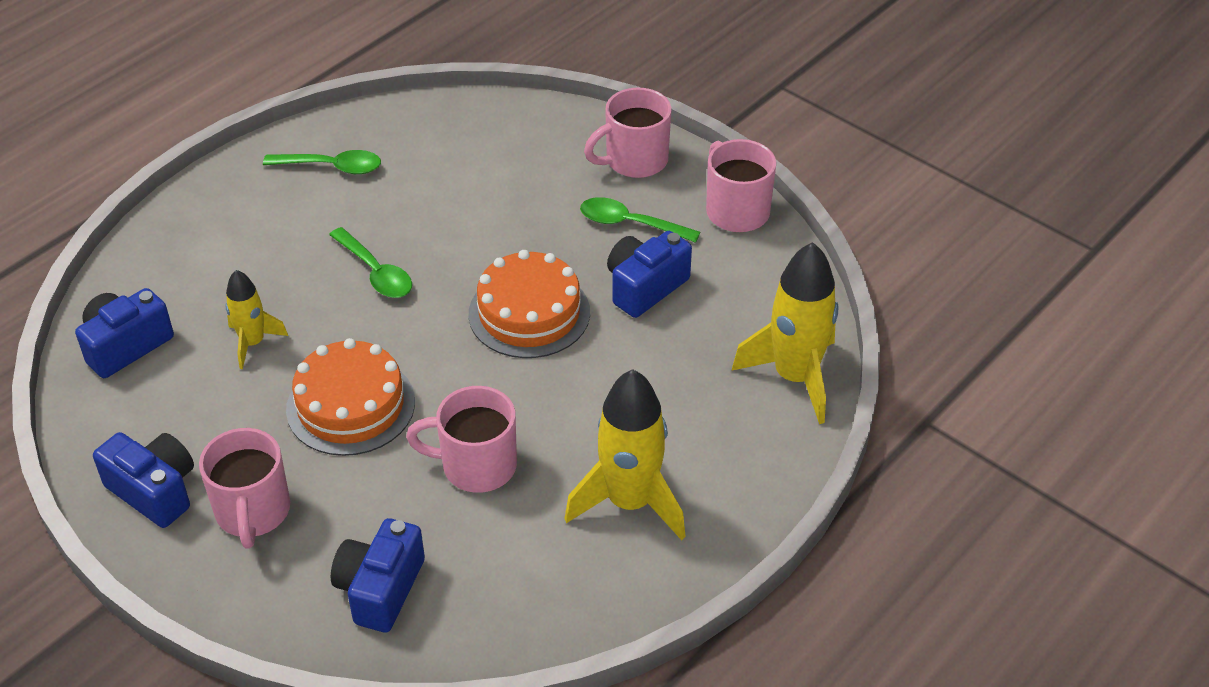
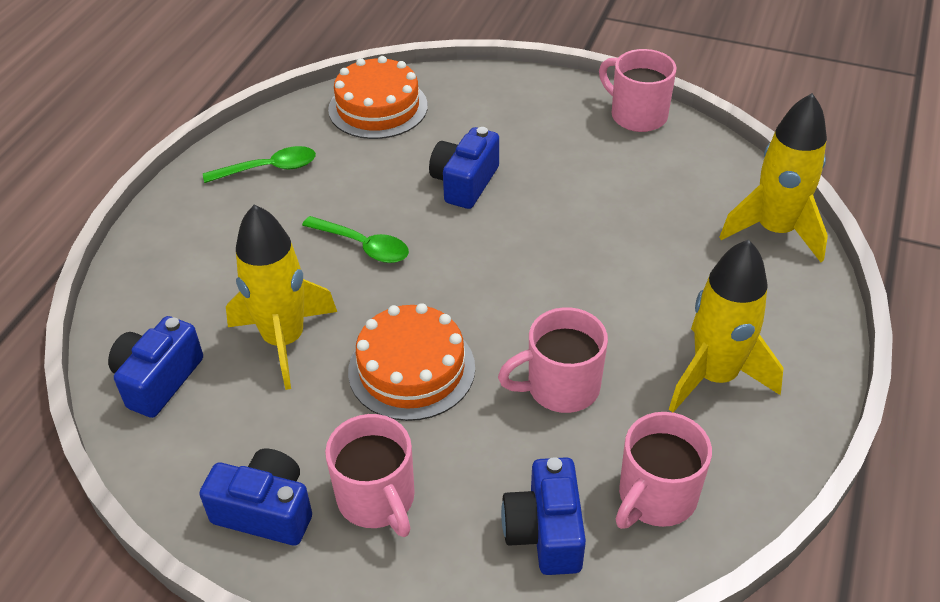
camera: 20 degrees left, 0 degrees up
yellow rocket [225,270,288,369] -> yellow rocket [226,204,337,390], size x1.77
orange cake [468,250,590,358] -> orange cake moved to [328,56,428,139]
green spoon [580,197,700,243] -> none
pink mug [584,88,672,178] -> pink mug moved to [616,412,712,529]
blue camera [607,231,692,318] -> blue camera moved to [429,127,499,209]

